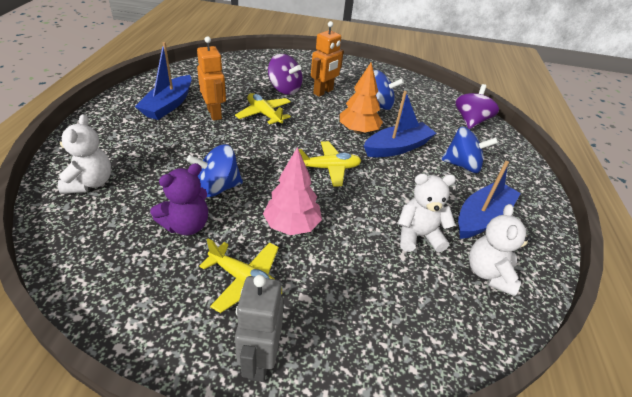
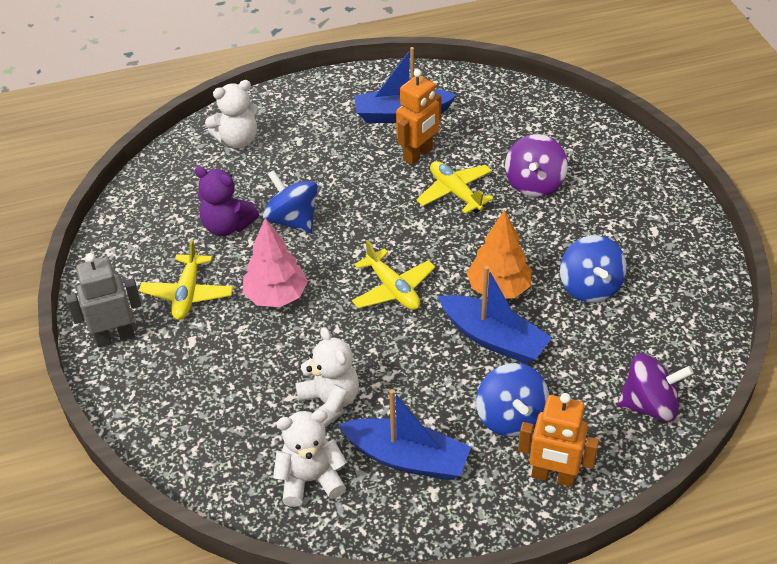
camera: 70 degrees right, 5 degrees up
yellow plane [235,93,291,126] -> yellow plane turned 60 degrees counterclockwise [416,161,493,214]
orange robot [311,21,344,97] -> orange robot moved to [518,393,599,487]

